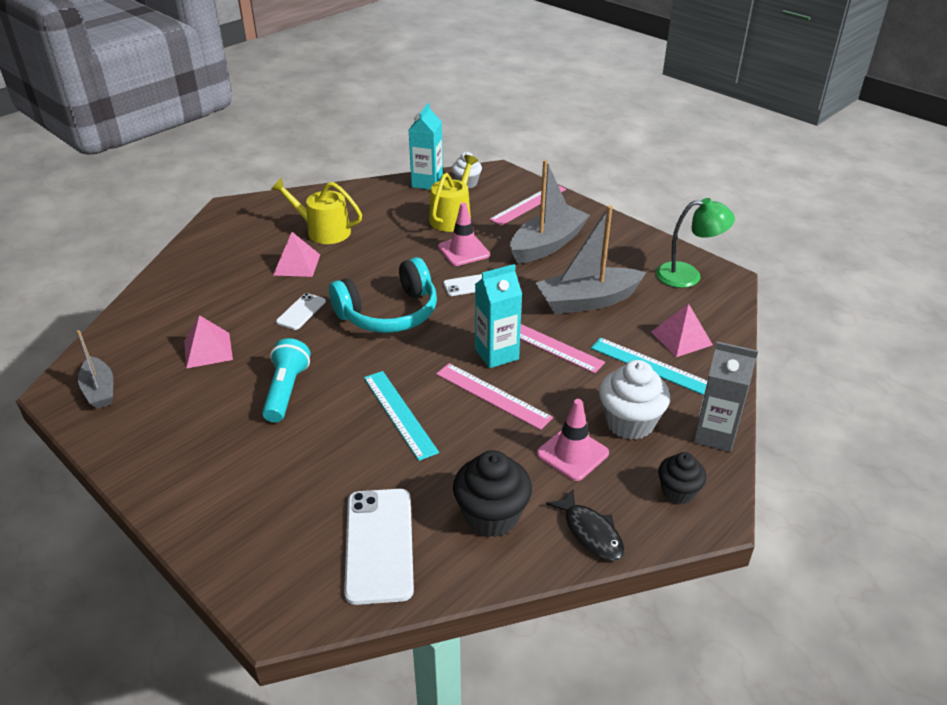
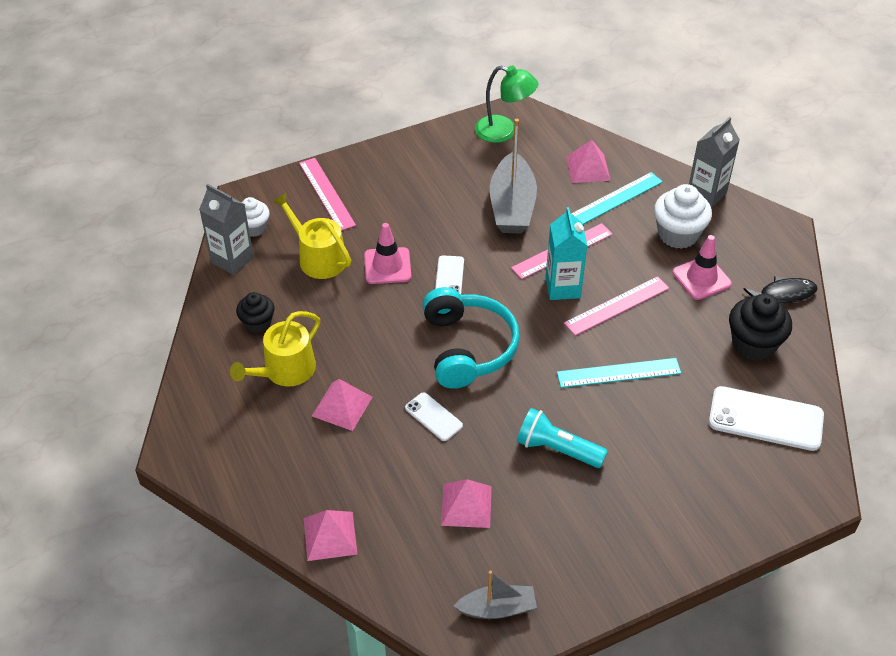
camera: 70 degrees left, 10 degrees up
turquoise carton [409,103,443,190] -> grey carton [199,184,254,275]
grey boat [510,160,590,264] -> none
green lamp [656,198,735,288] -> green lamp turned 90 degrees clockwise [475,66,538,143]
black cupcake [658,452,706,505] -> black cupcake moved to [236,292,275,333]
none -> pink pyramid [304,510,358,561]

